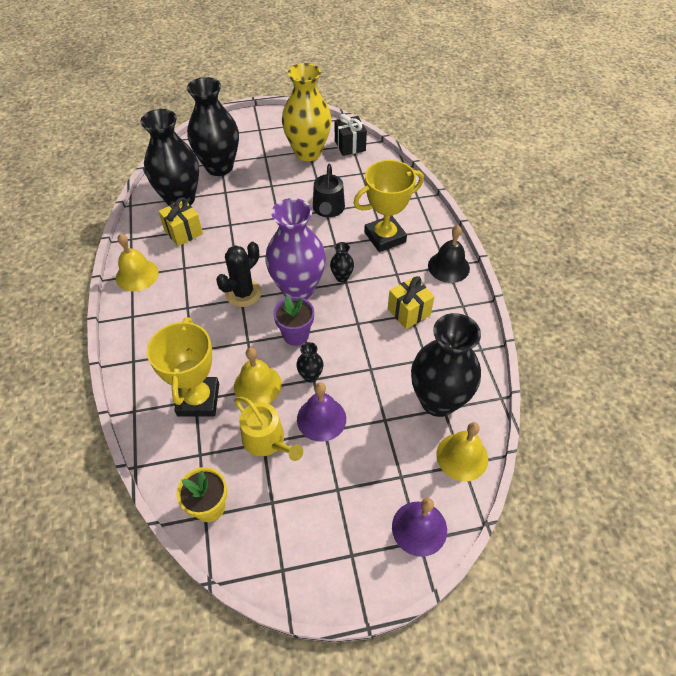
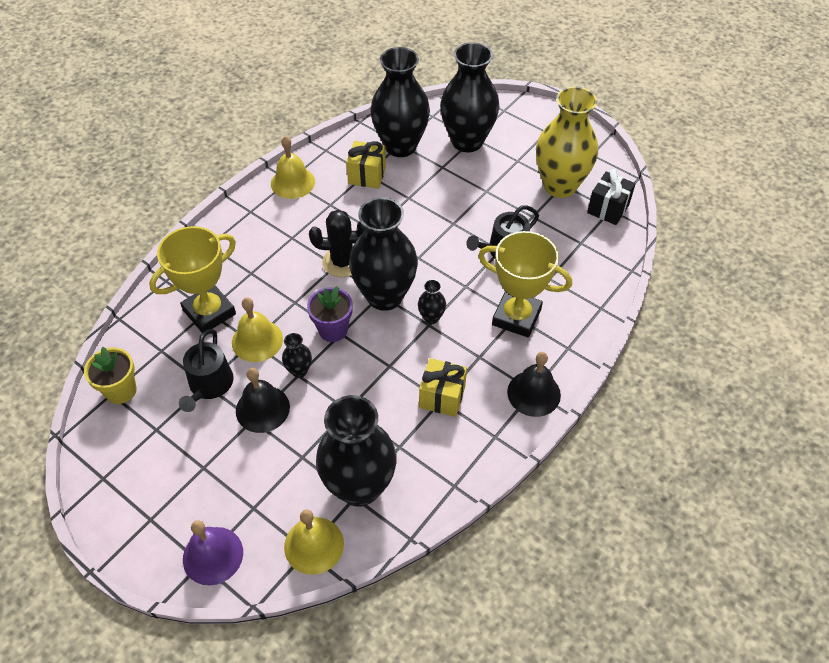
camera: 50 degrees right, 0 degrees up
yellow watering can [234,397,303,461] -> black watering can [179,329,234,412]
purple vase [265,198,326,300] -> black vase [349,197,418,311]
purple bell [297,383,346,442] -> black bell [236,368,290,433]

